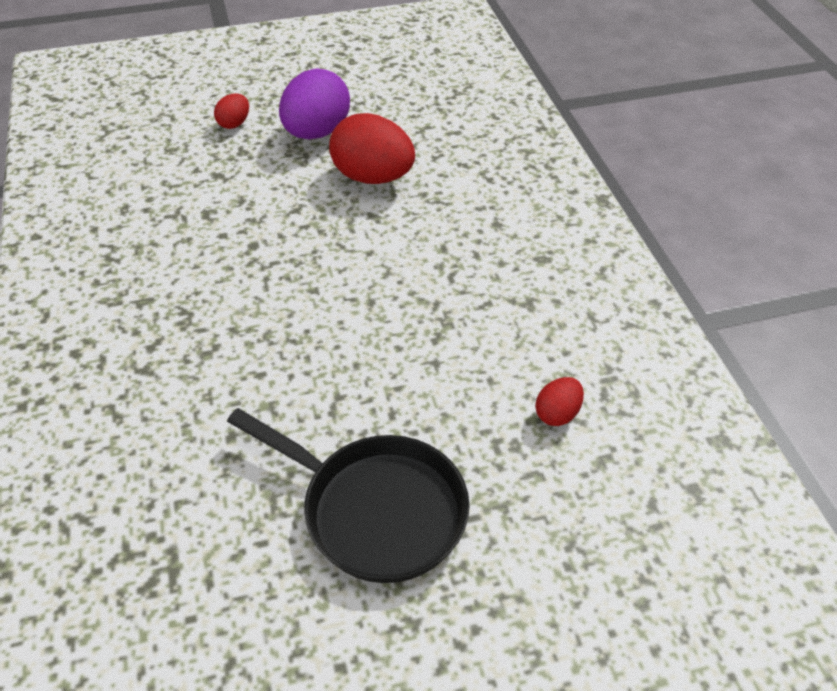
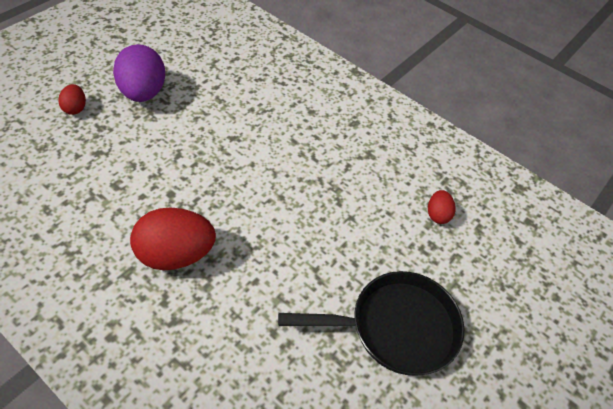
camera: 40 degrees left, 5 degrees up
red egg [329,113,415,184] -> red egg moved to [130,207,216,270]

